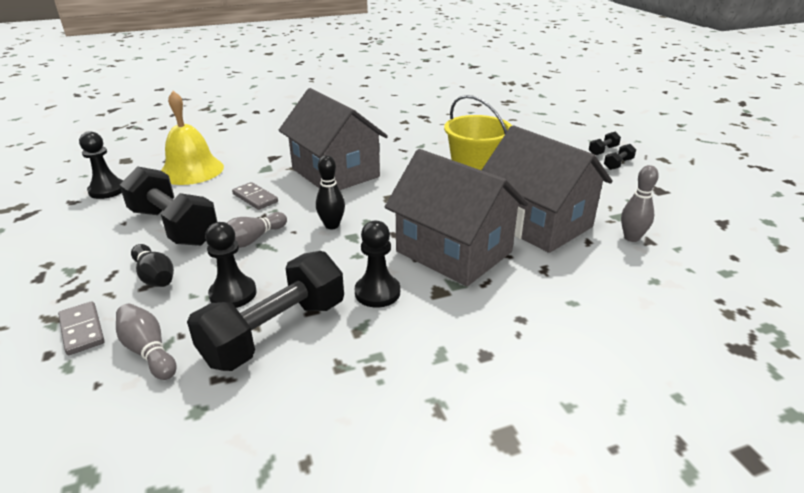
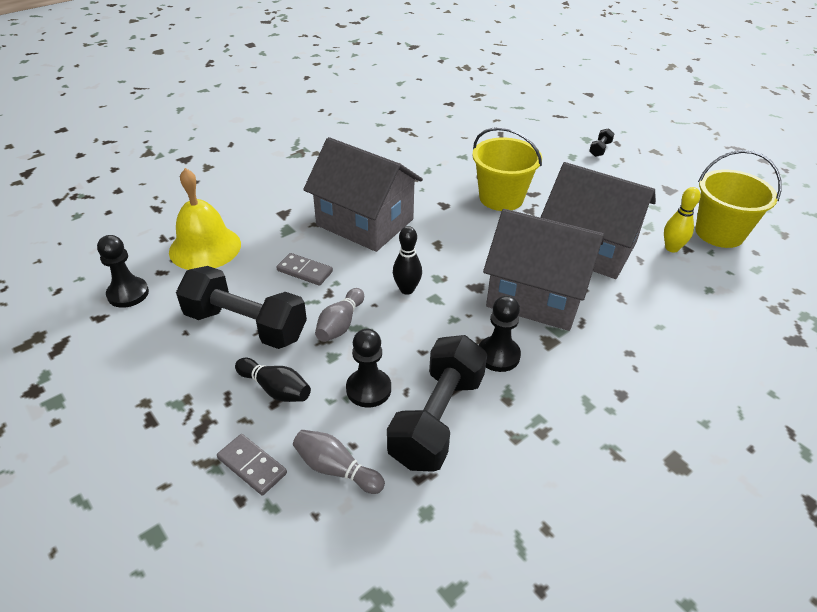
camera: 20 degrees left, 10 degrees up
black dumbbell [604,144,636,170] -> none
grey bowling pin [621,165,659,242] -> yellow bowling pin [664,187,700,252]
none -> yellow bucket [695,150,782,248]

